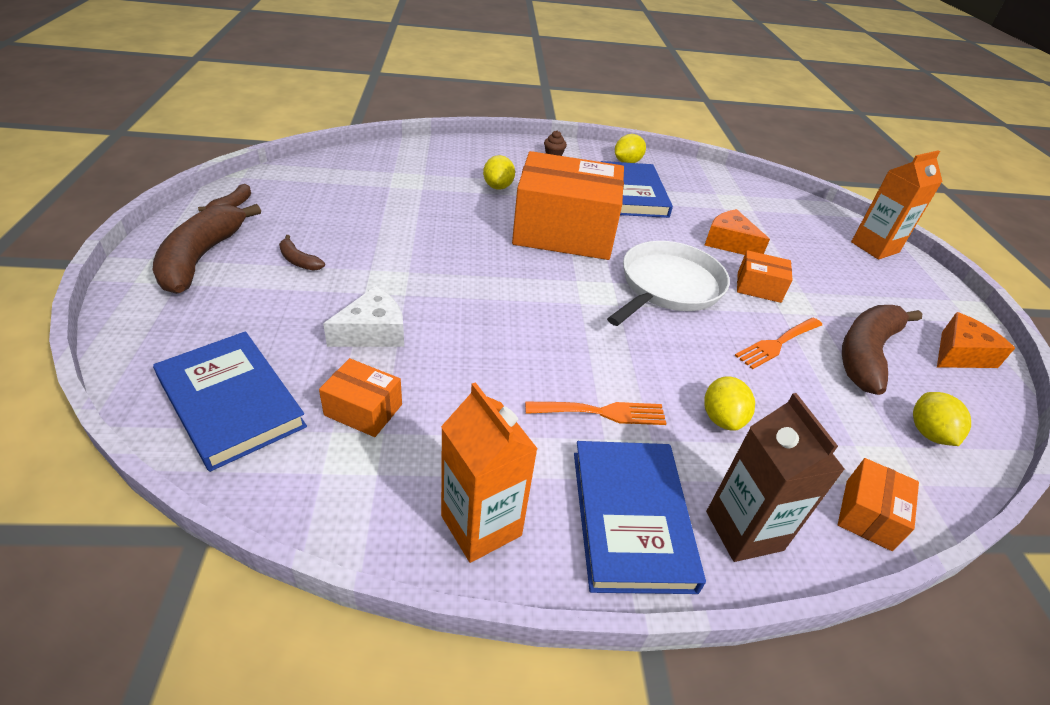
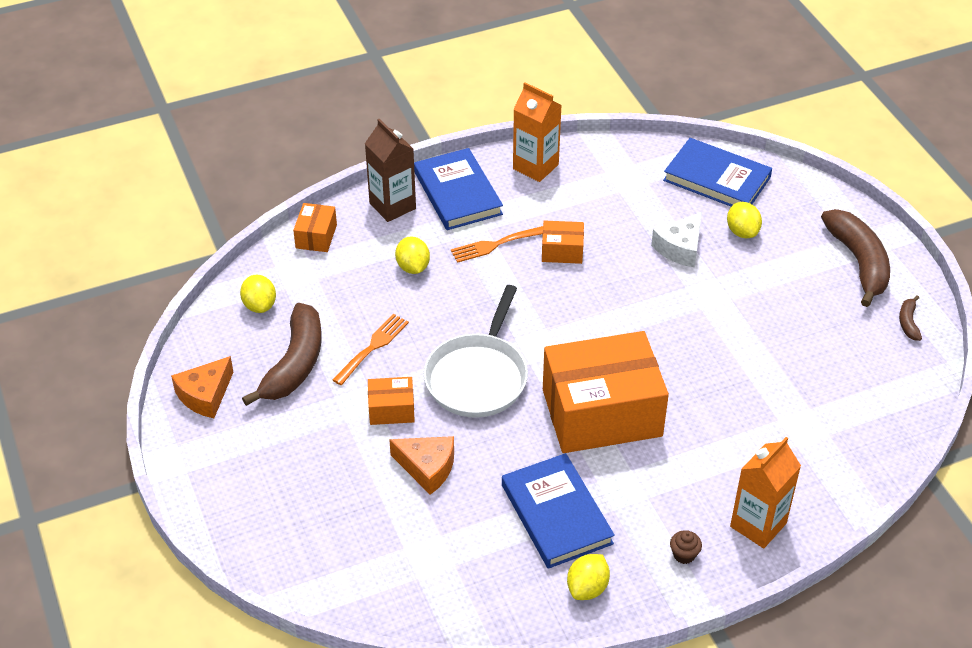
camera: 165 degrees right, 5 degrees up
brown banana [279,235,325,271] -> none
orange box [319,358,402,437] -> orange box moved to [542,221,584,264]
yellow lemon [483,155,515,190] -> yellow lemon moved to [727,202,762,238]
orange carton [851,150,943,260] -> orange carton moved to [730,437,801,548]

